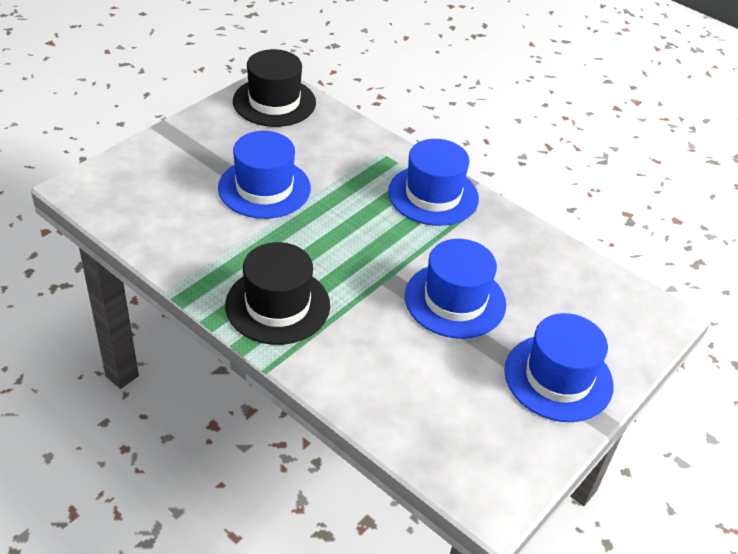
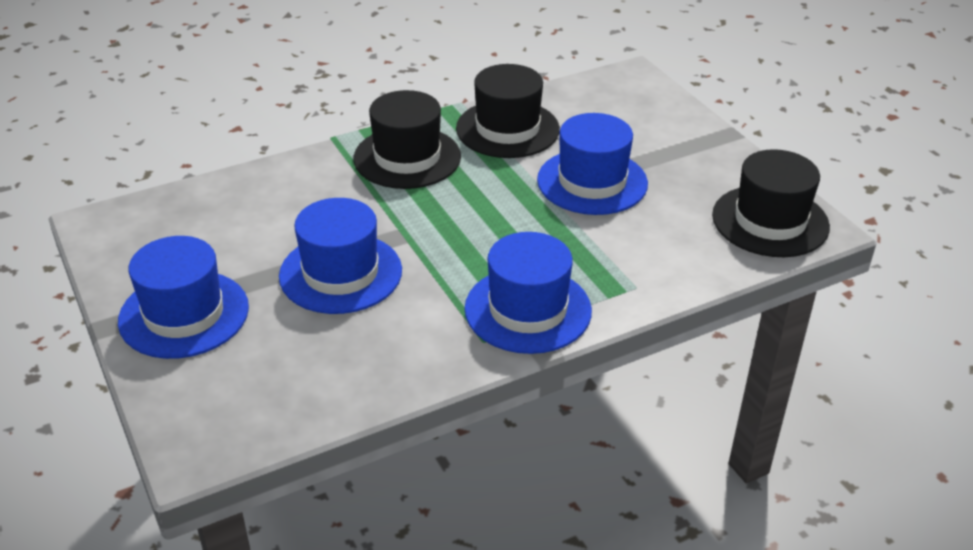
camera: 115 degrees right, 5 degrees down
none -> black hat [456,64,560,158]

